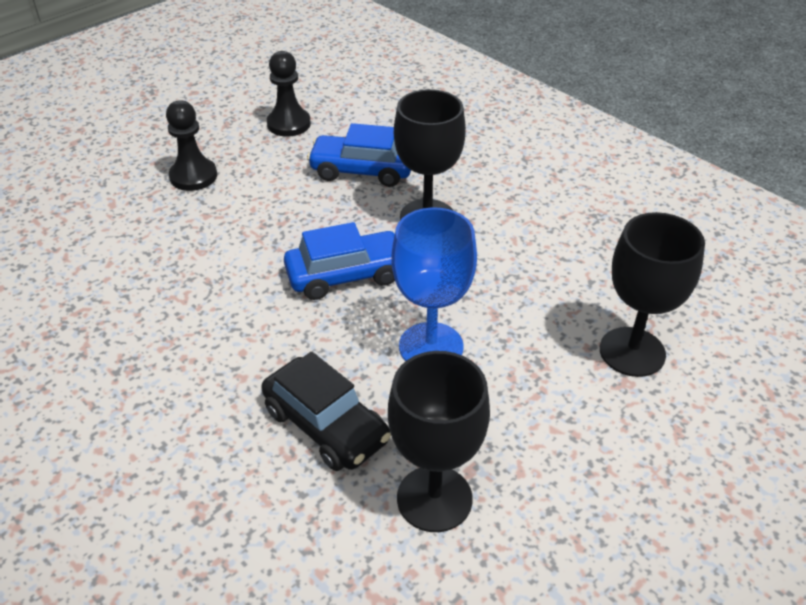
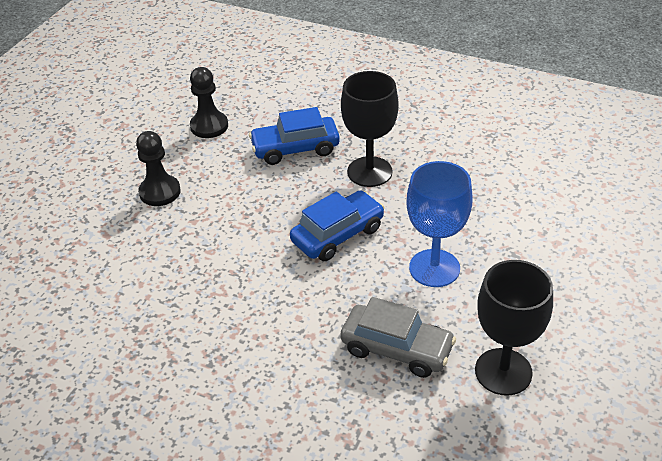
camera: 20 degrees left, 0 degrees up
black car [261,352,391,471] -> grey car [340,297,456,378]
black goblet [600,212,705,377] -> none

